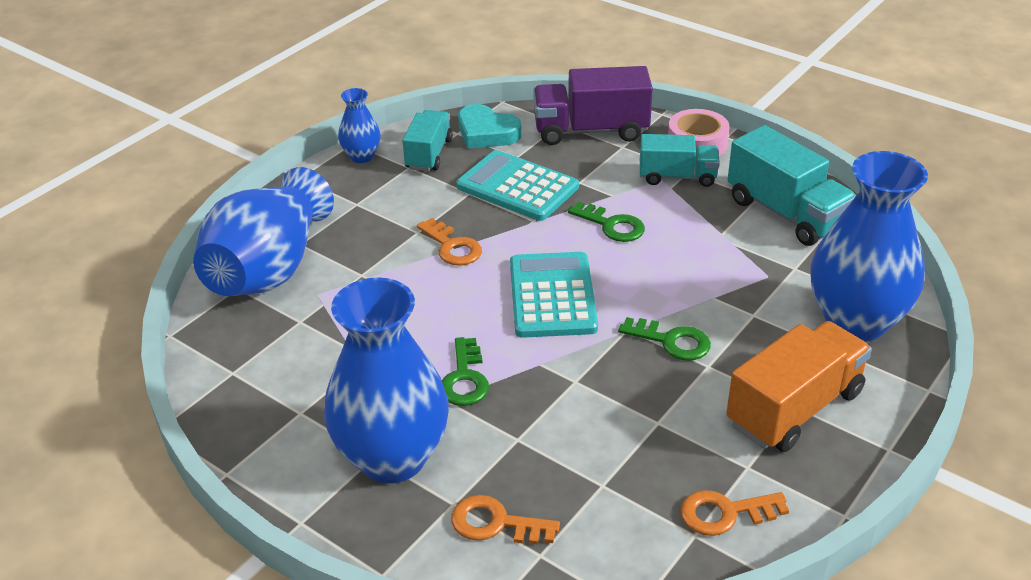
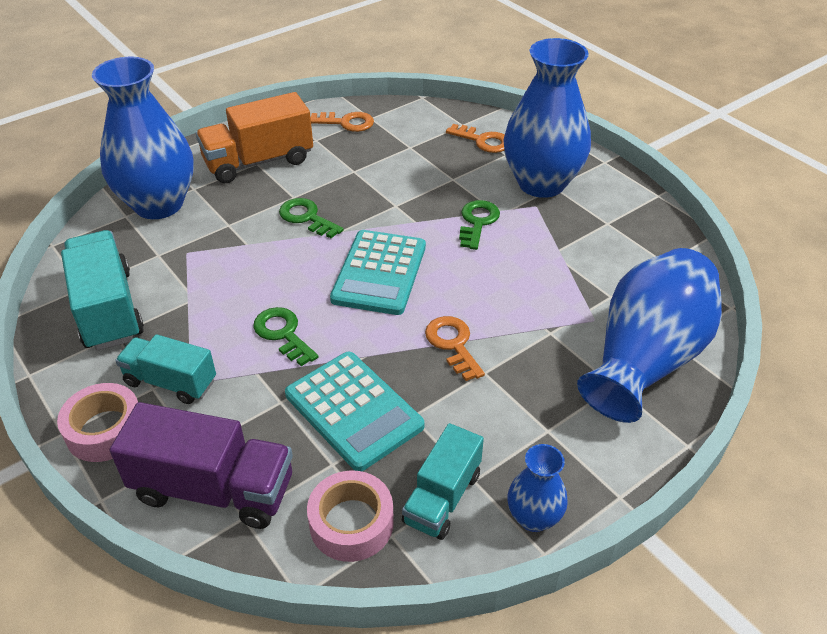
camera: 165 degrees left, 5 degrees up
turquoise heart [458,104,521,148] -> pink tape [307,470,394,562]

